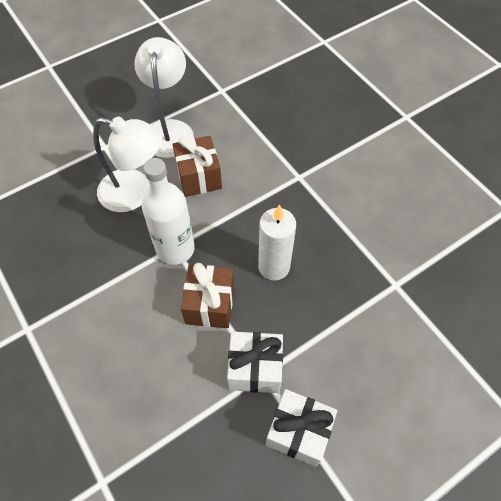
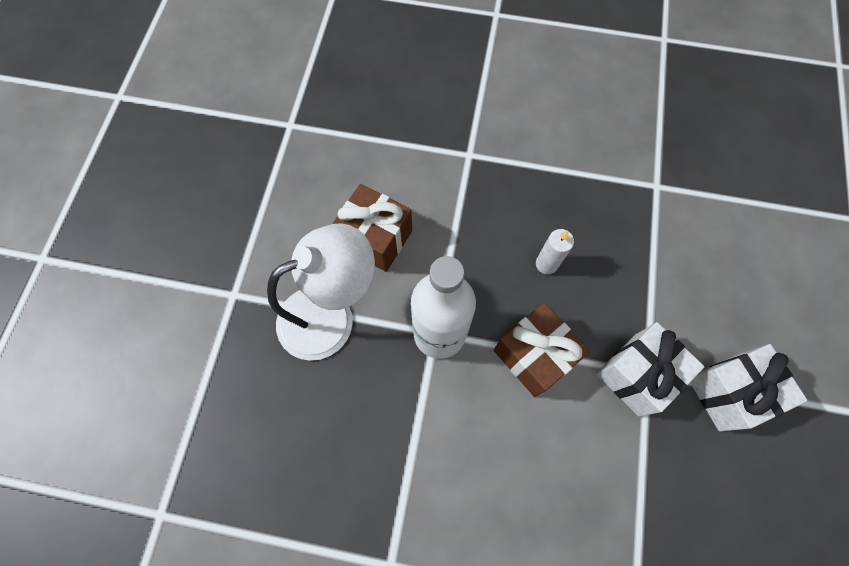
camera: 45 degrees left, 10 degrees up
white lamp [134,37,194,158] -> none
white candle [258,205,296,281] -> white candle [536,229,574,274], size x0.56

